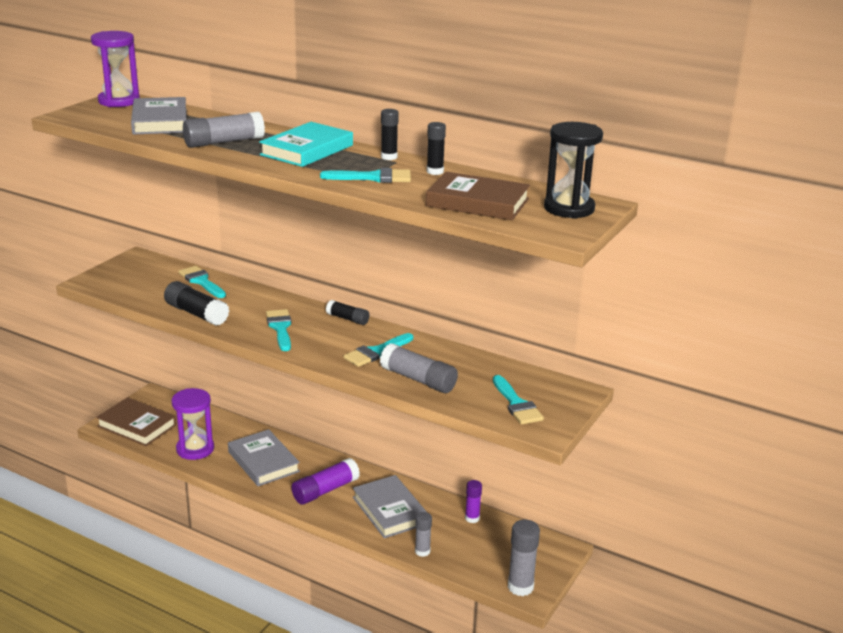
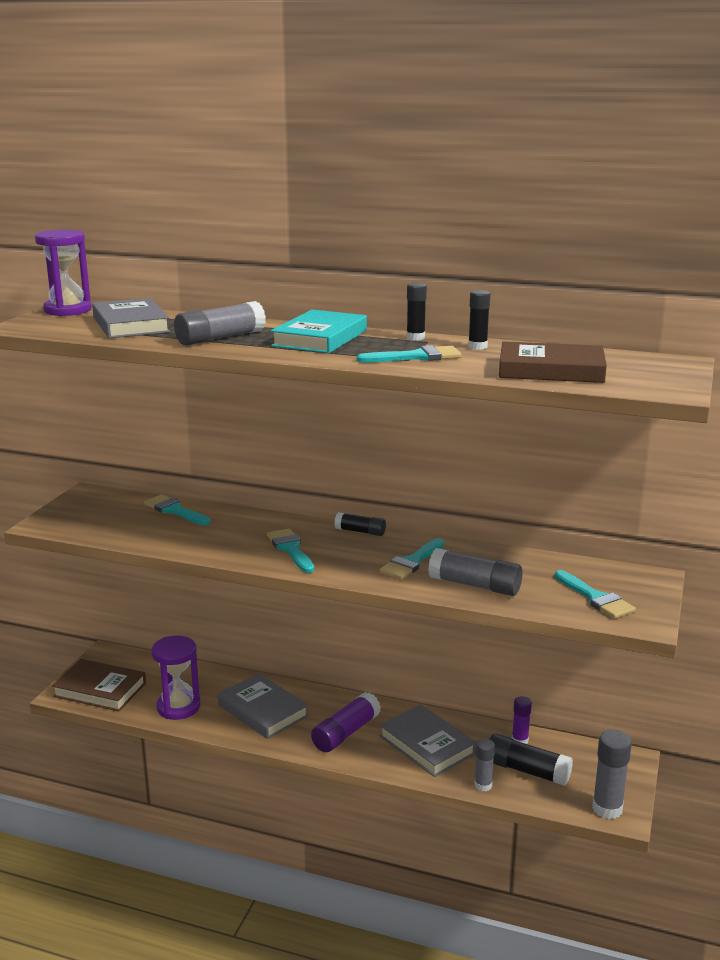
camera: 10 degrees left, 5 degrees down
black glue stick [164,281,229,326] -> black glue stick moved to [489,734,573,786]
black hourglass [544,122,603,219] -> none

